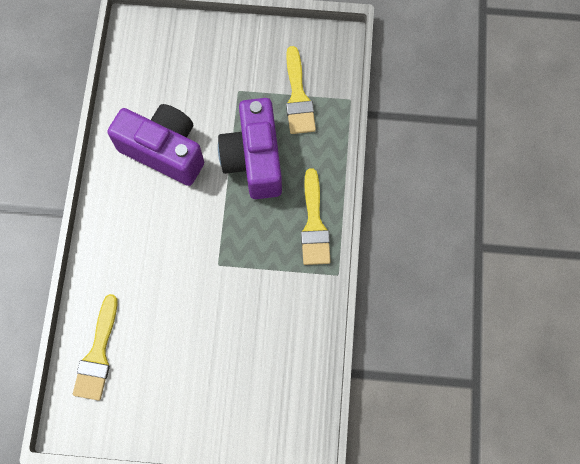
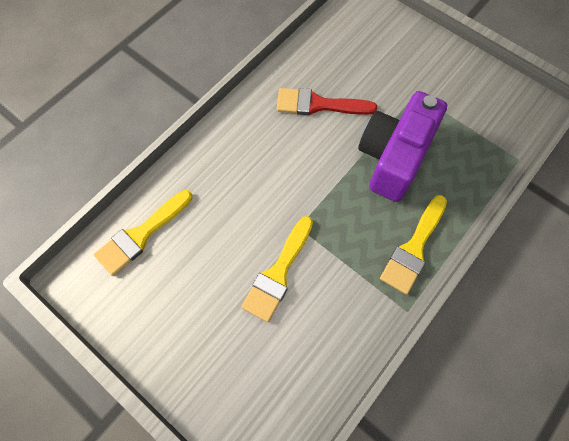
camera: 35 degrees right, 5 degrees down
purple camera [107,104,204,186] -> red brush [277,88,377,115]
yellow brush [286,46,316,134] -> yellow brush moved to [241,216,313,322]

